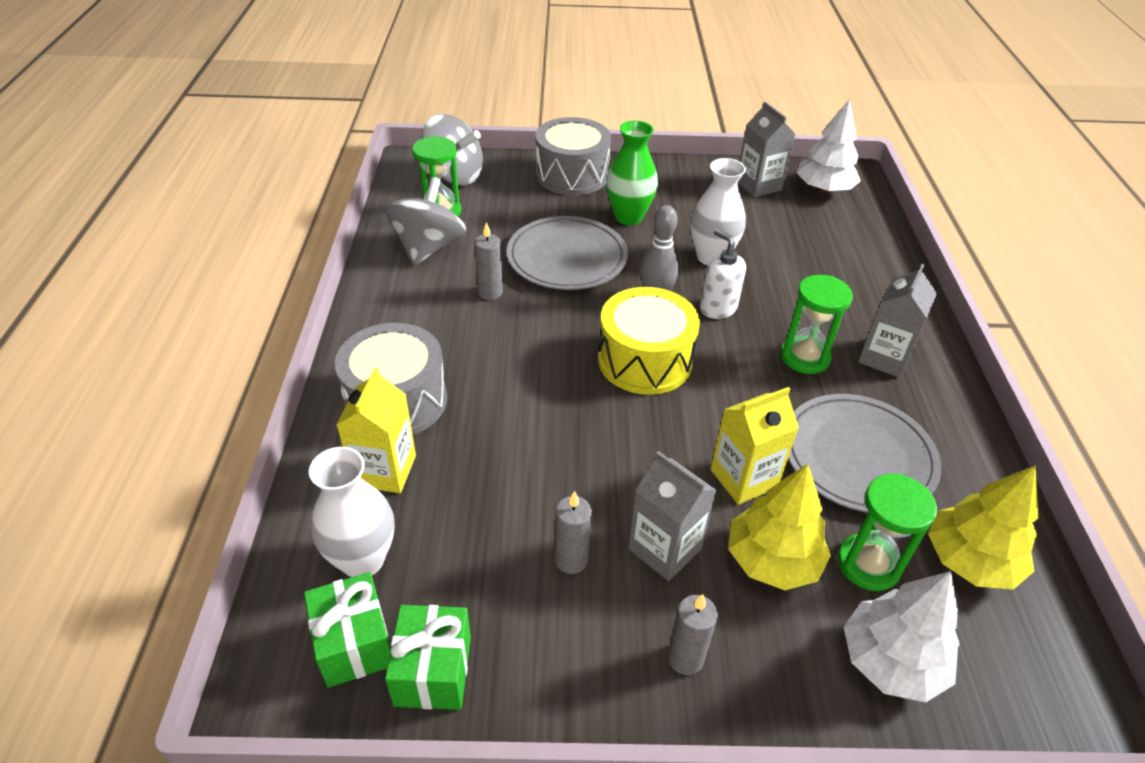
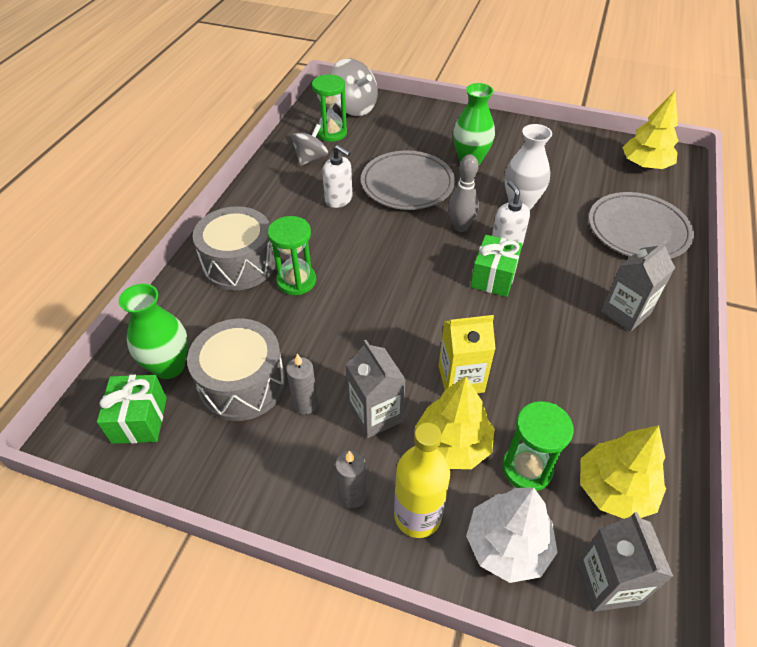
camera: 20 degrees right, 5 degrees up
white vase [309,447,394,577] -> green vase [119,284,188,379]
yellow carton [336,368,416,493] -> none
grey spinning top [385,177,466,266] -> grey spinning top [291,124,328,166], size x0.66
green gift [385,605,471,710] -> green gift moved to [470,235,522,297]
grey candle [474,222,503,300] -> white soap dispenser [322,145,352,208]
grey drum [535,117,611,195] -> grey drum moved to [187,319,286,421]
yellow drum [598,287,700,395] -> none
grey carton [738,101,795,197] -> grey carton moved to [576,512,673,612]
green hourglass [780,275,853,374] -> green hourglass moved to [268,216,316,295]
grey plate [788,394,942,513] -> grey plate moved to [589,192,694,259]
white tree [796,99,861,193] -> yellow tree [622,91,678,169]
none -> yellow bottle [394,422,450,538]

